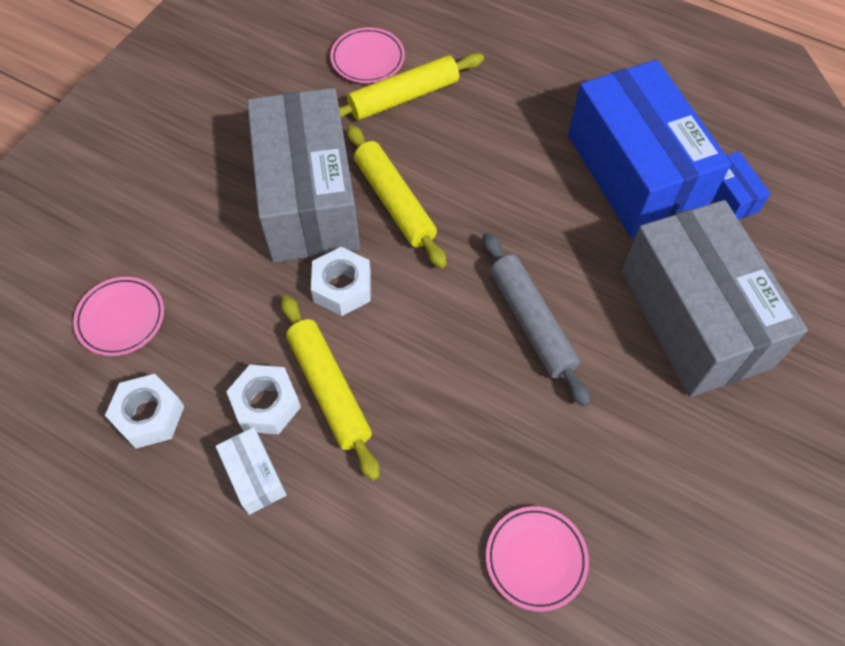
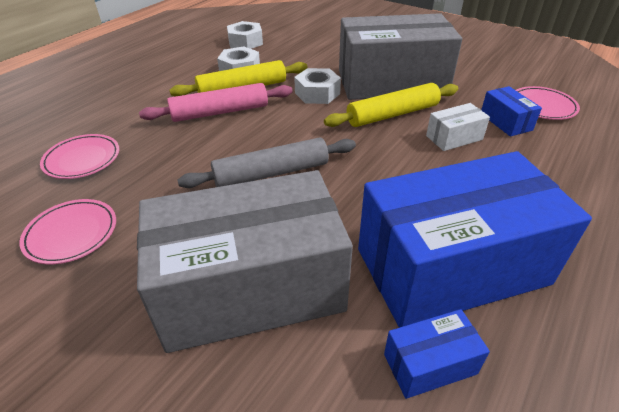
camera: 95 degrees right, 20 degrees down
pink plate [73,277,164,356] -> pink plate moved to [19,199,116,264]
white box [216,427,287,515] -> white box moved to [426,103,490,151]
yellow rolling pin [339,53,484,120] -> blue box [481,86,542,137]
none -> pink rolling pin [139,83,293,122]

